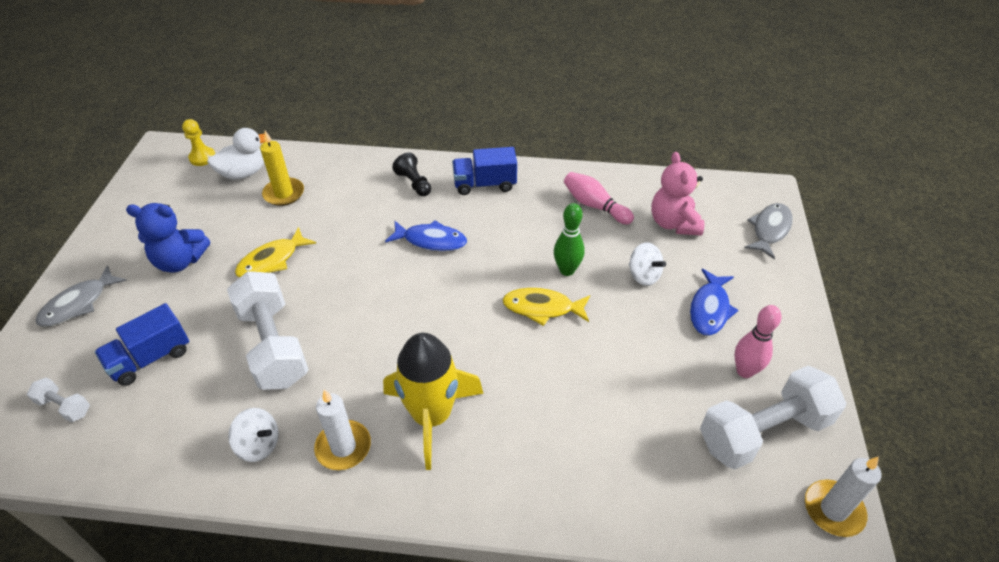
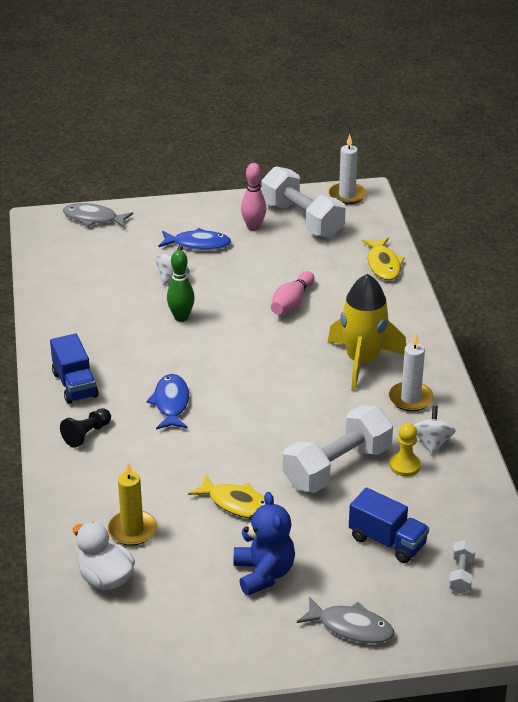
camera: 105 degrees left, 10 degrees down
yellow pawn [182,119,215,166] -> yellow pawn moved to [390,423,421,477]
yellow fish [502,288,590,326] -> yellow fish moved to [362,238,405,280]
pink bowling pin [564,172,634,224] -> pink bowling pin moved to [271,271,315,315]
pink teddy bear [651,152,704,235] -> none

